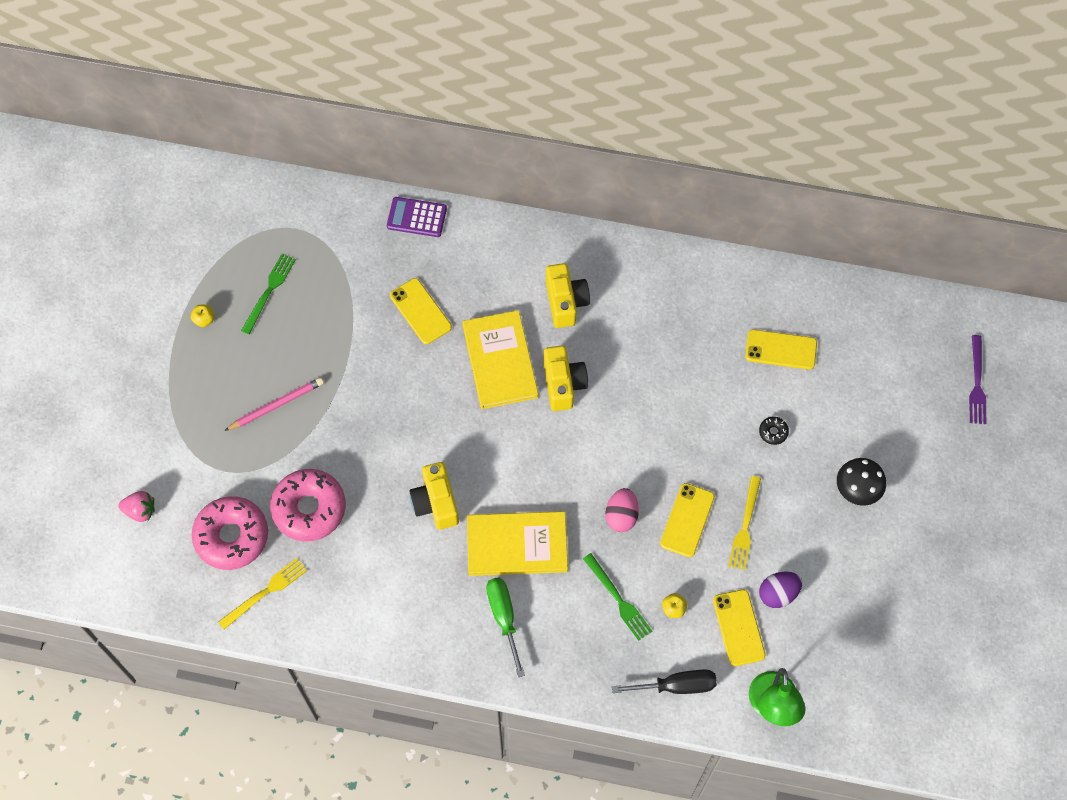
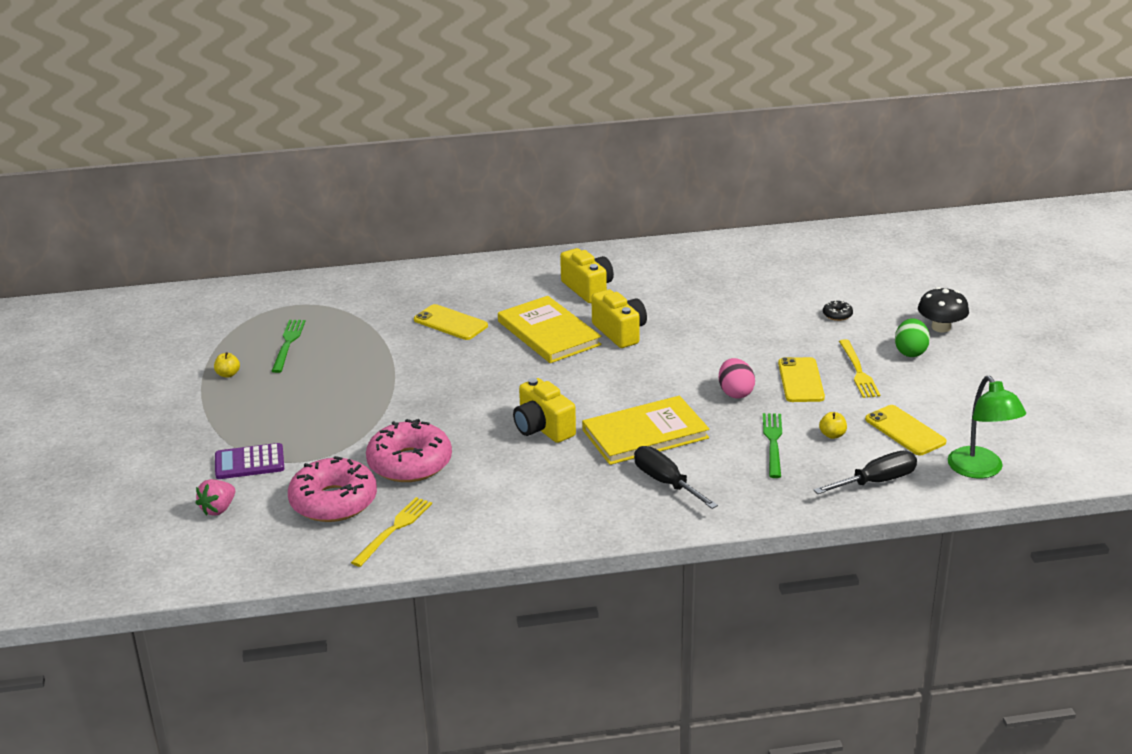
camera: 20 degrees left, 35 degrees down
pink strawberry [118,491,155,522] -> pink strawberry turned 135 degrees clockwise [196,479,235,516]
pink pencil [224,377,324,431] -> none
purple calculator [387,197,447,237] -> purple calculator moved to [215,443,284,479]
green screwdriver [486,577,525,677] -> black screwdriver [634,446,718,509]
green fork [583,553,652,641] -> green fork turned 120 degrees counterclockwise [763,413,782,478]
yellow phone [745,329,817,370] -> none
purple egg [759,572,802,608] -> none
purple fork [969,335,987,424] -> none
none -> green egg [895,318,930,357]

